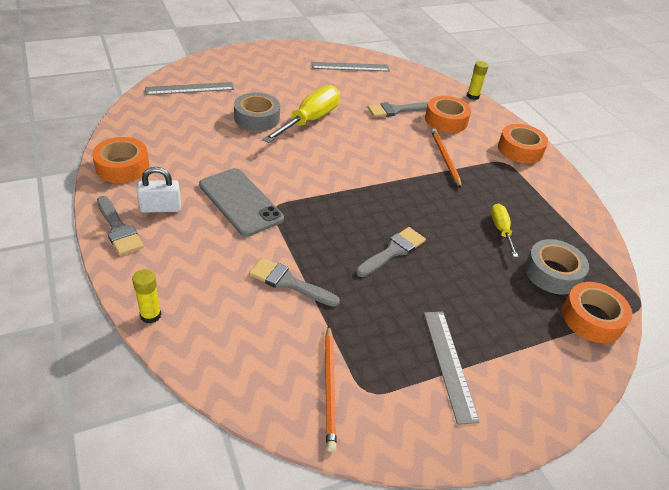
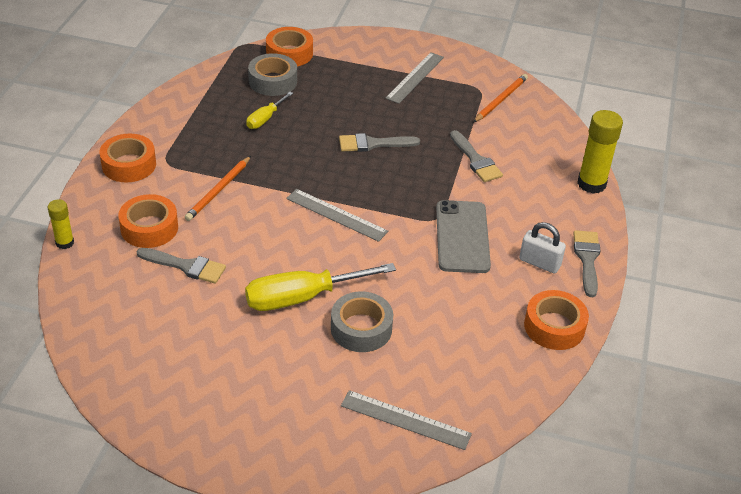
camera: 140 degrees left, 0 degrees up
yellow glue stick [132,269,161,323] -> yellow glue stick [577,110,623,194], size x1.76
grey ruler [311,62,390,72] -> grey ruler moved to [286,189,388,242]

